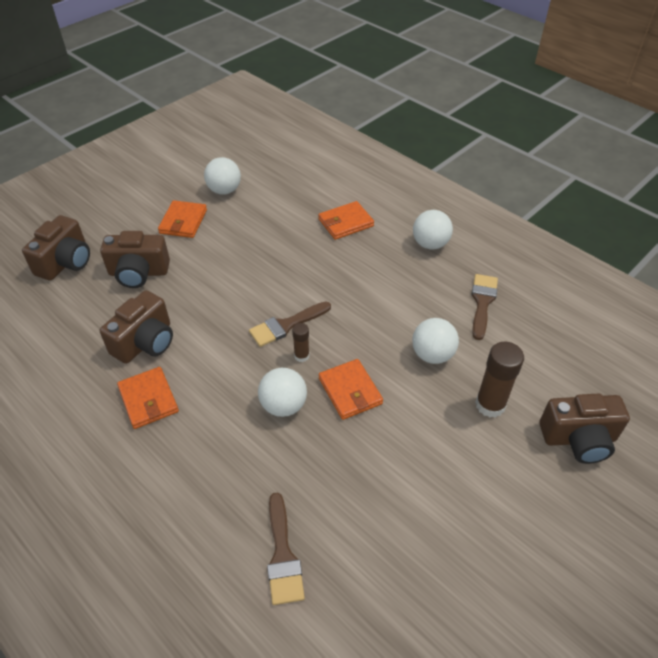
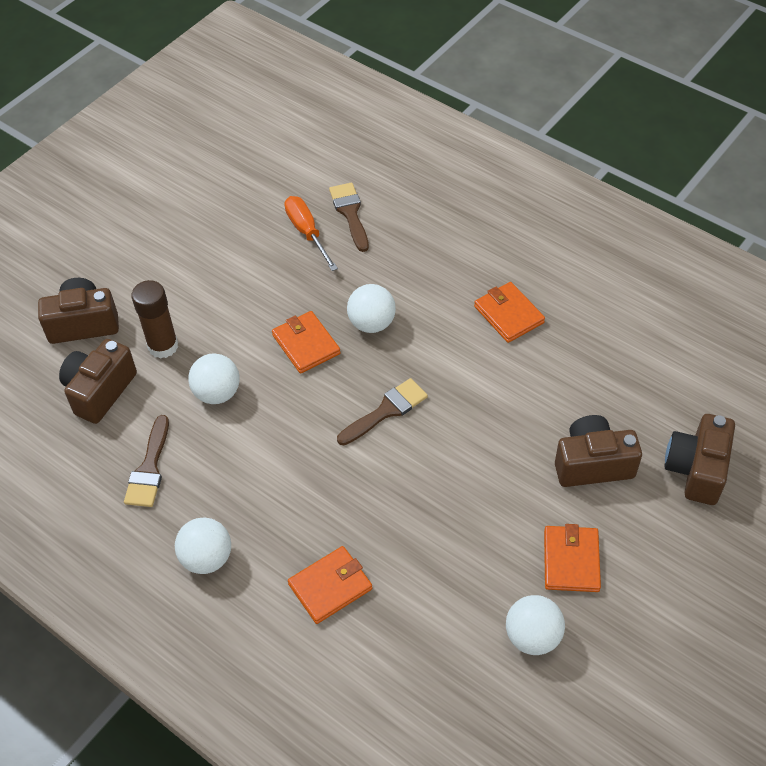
camera: 175 degrees right, 5 degrees up
brown camera [100,290,173,364] -> brown camera moved to [59,339,137,424]
brown glue stick [292,323,310,362] -> none
none -> orange screwdriver [284,196,338,271]

